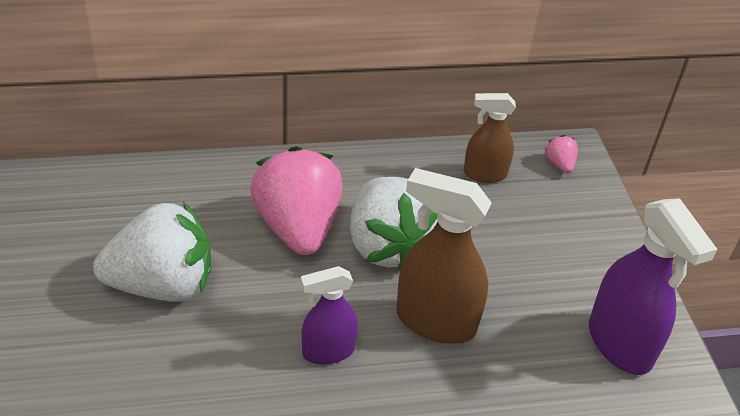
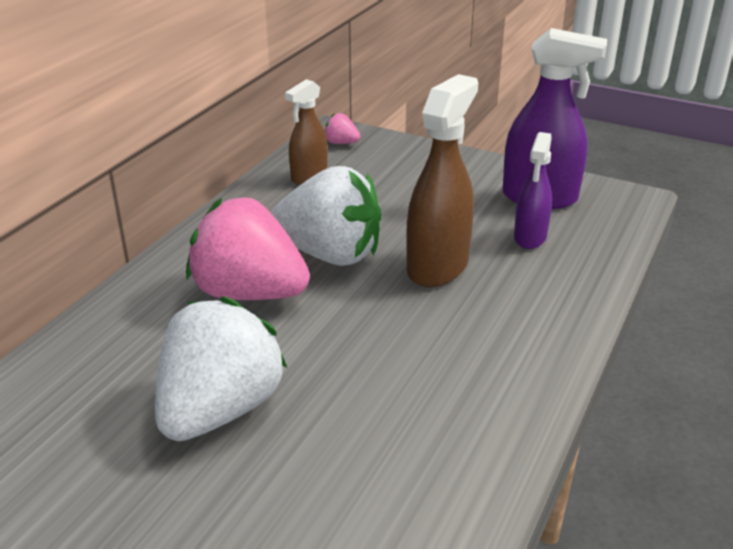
camera: 50 degrees left, 10 degrees down
purple spray bottle [301,266,358,365] -> purple spray bottle moved to [514,132,552,249]
brown spray bottle [396,168,492,344] -> brown spray bottle turned 150 degrees clockwise [406,74,478,287]

